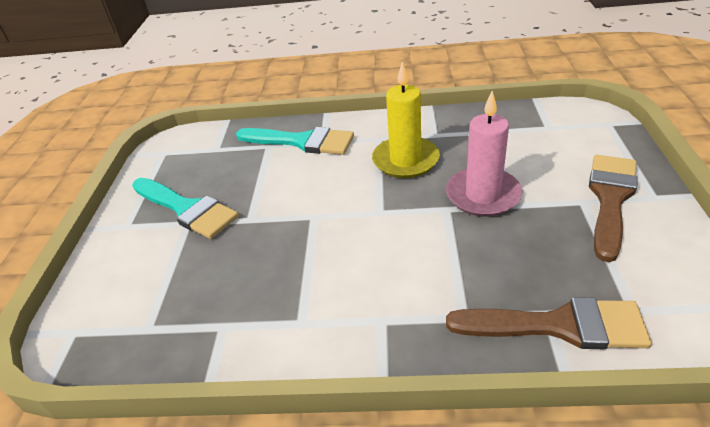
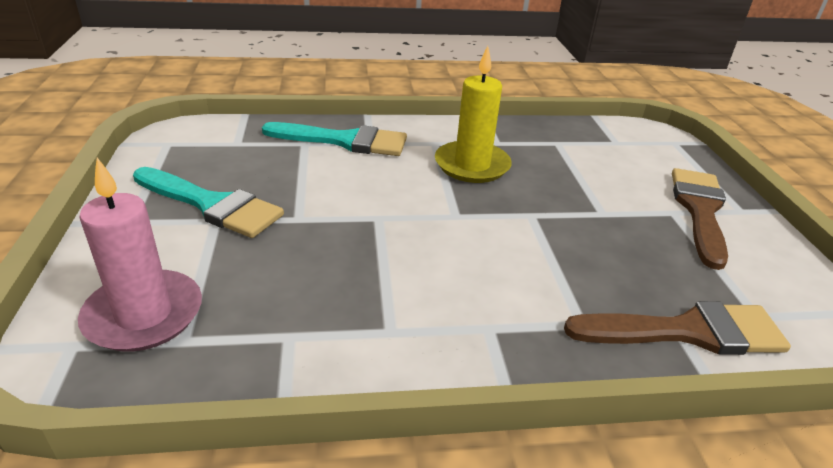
camera: 15 degrees left, 5 degrees down
pink candle [446,91,522,217] -> pink candle moved to [78,158,202,352]

